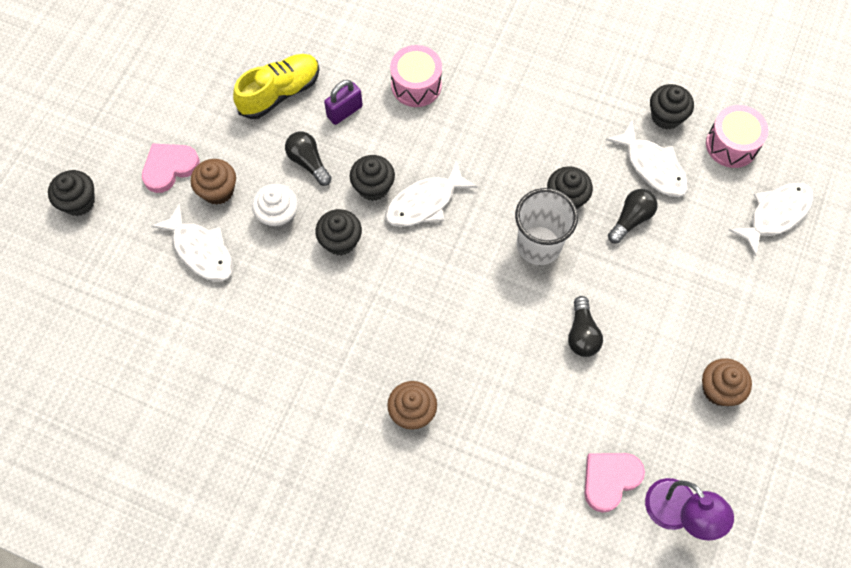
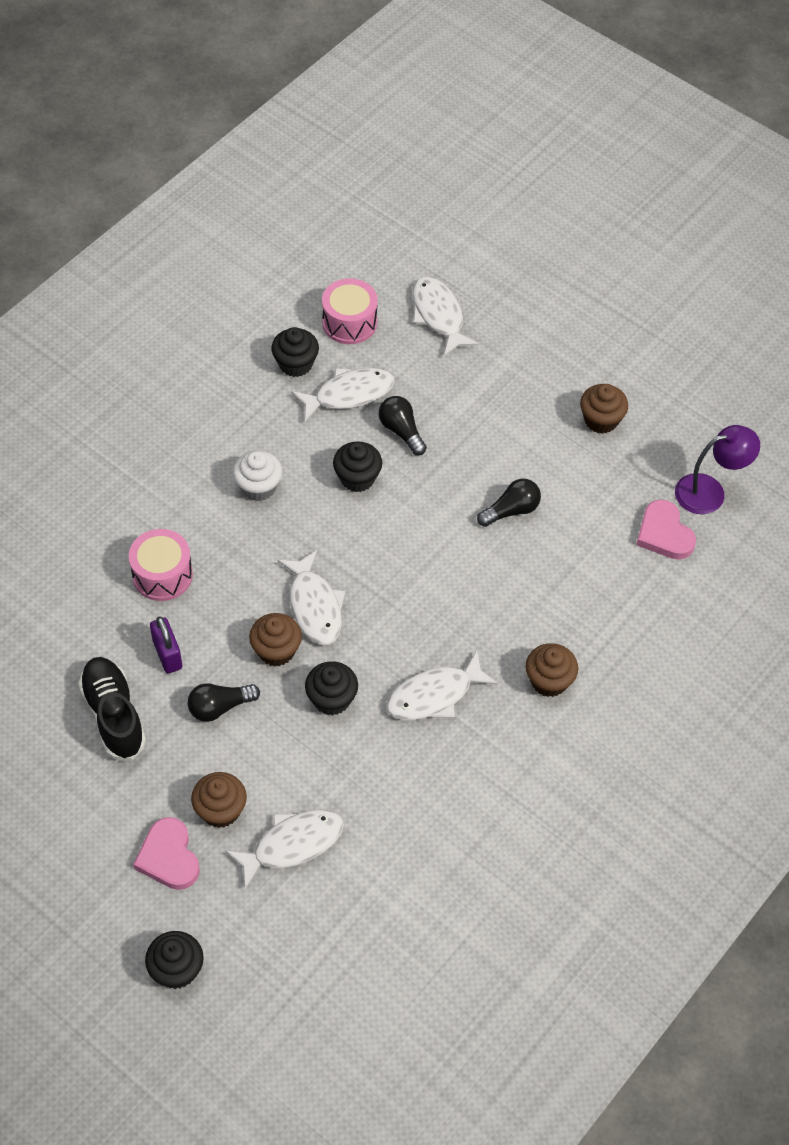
camera: 75 degrees left, 10 degrees down
yellow shoe [233,54,319,119] -> black shoe [78,657,146,761]
white cupcake [252,184,298,230] -> white cupcake moved to [233,450,282,501]
black cupcake [350,155,395,201] -> brown cupcake [249,613,302,666]
white cup [515,188,578,265] -> none
black light bulb [568,296,603,357] -> black light bulb turned 45 degrees counterclockwise [477,479,541,527]
none -> white fish [386,651,498,720]

